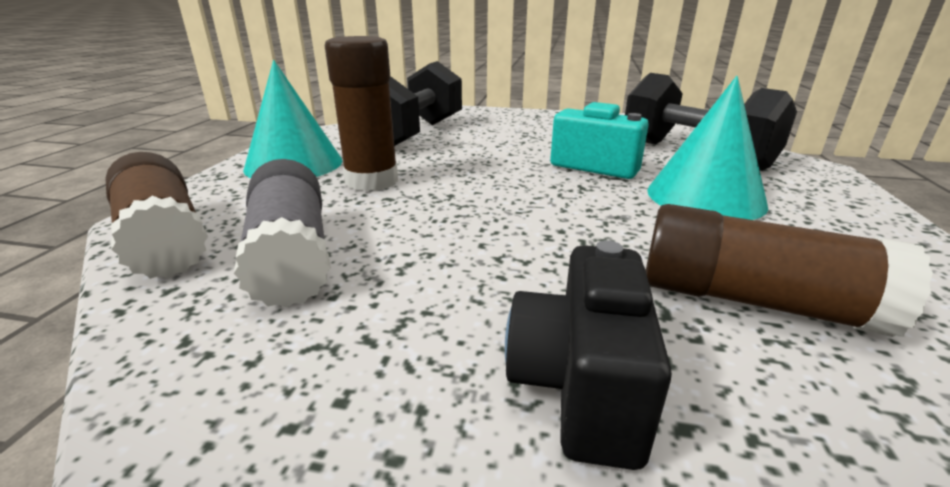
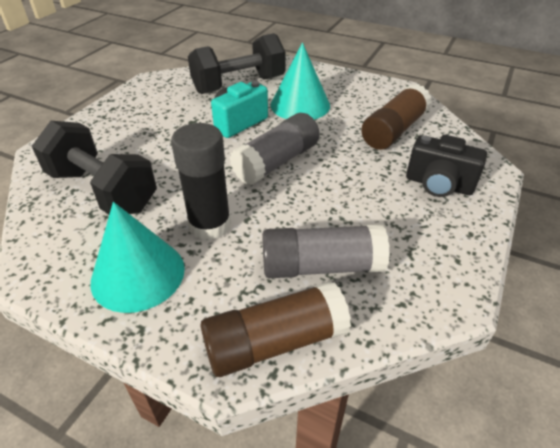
camera: 75 degrees left, 15 degrees up
brown glue stick [325,36,398,191] -> black glue stick [171,123,231,240]
none -> grey glue stick [230,113,320,185]

